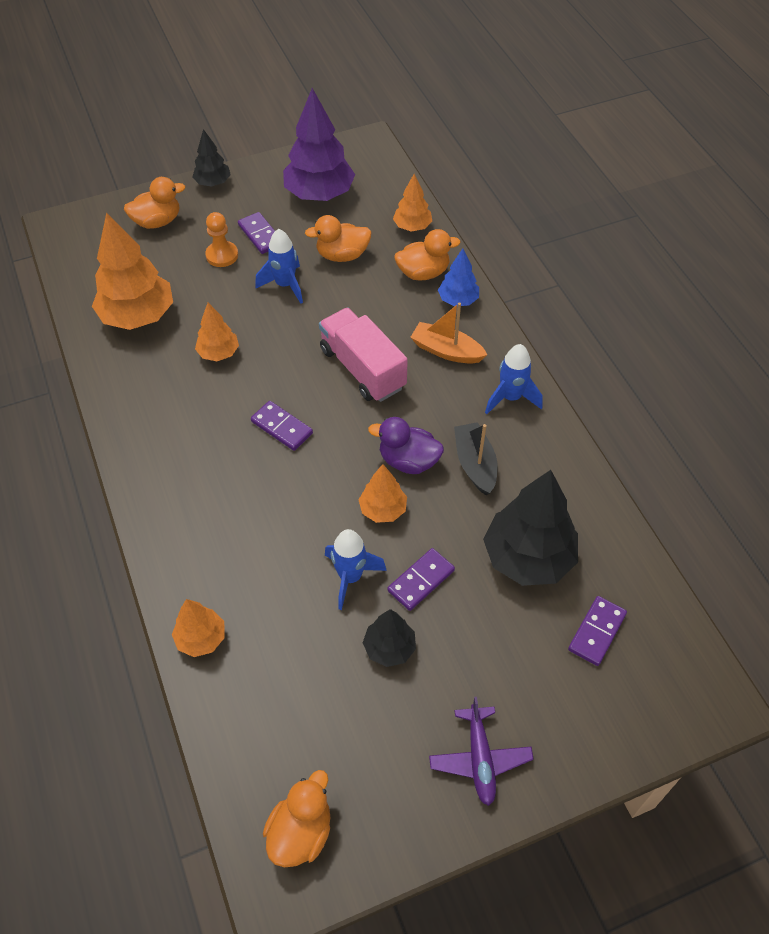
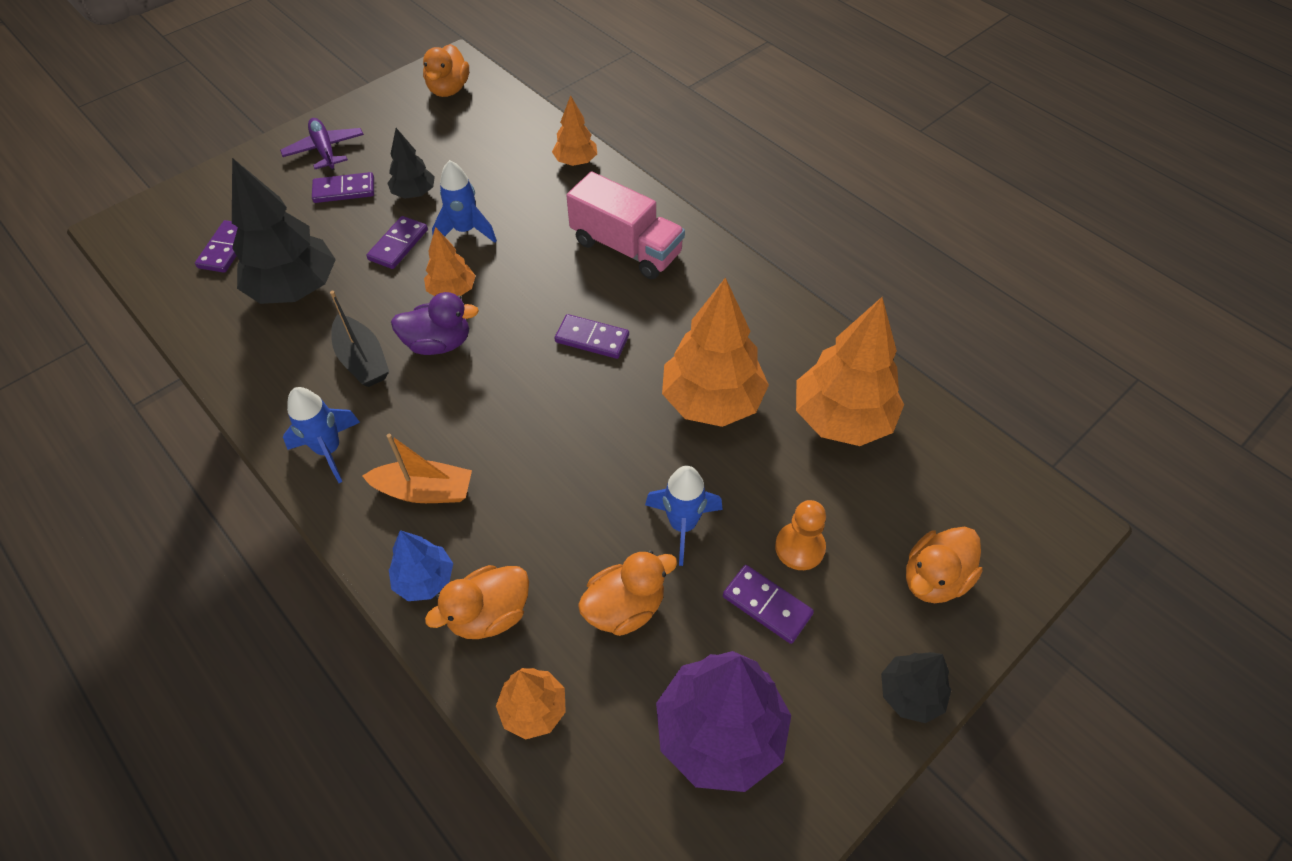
camera: 160 degrees right, 0 degrees up
orange tree [195,303,239,361] -> orange tree [662,277,769,427], size x1.87
pink truck [319,308,408,402] -> pink truck moved to [566,172,685,279]
none -> purple domino [312,172,374,203]

